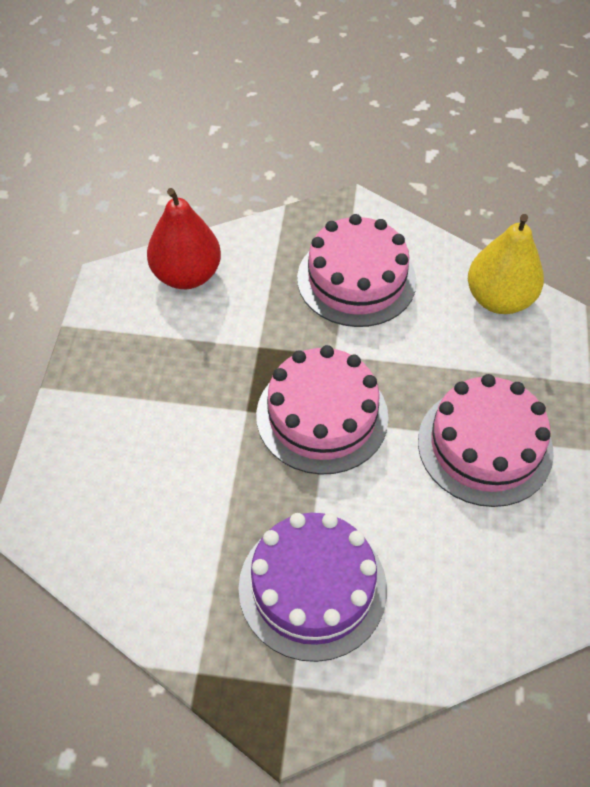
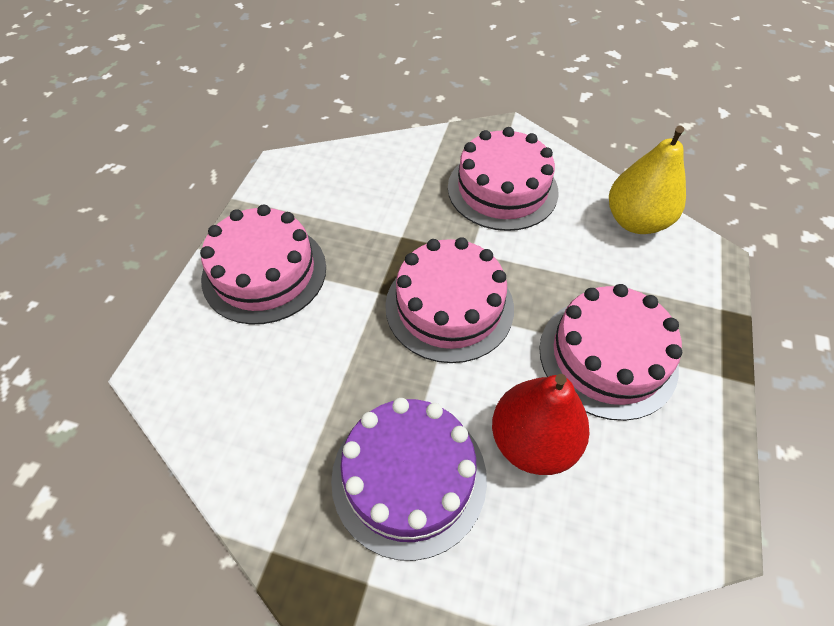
camera: 10 degrees right, 0 degrees up
red pear [147,188,221,289] -> red pear moved to [492,374,590,475]
none -> pink cake [200,205,326,324]

